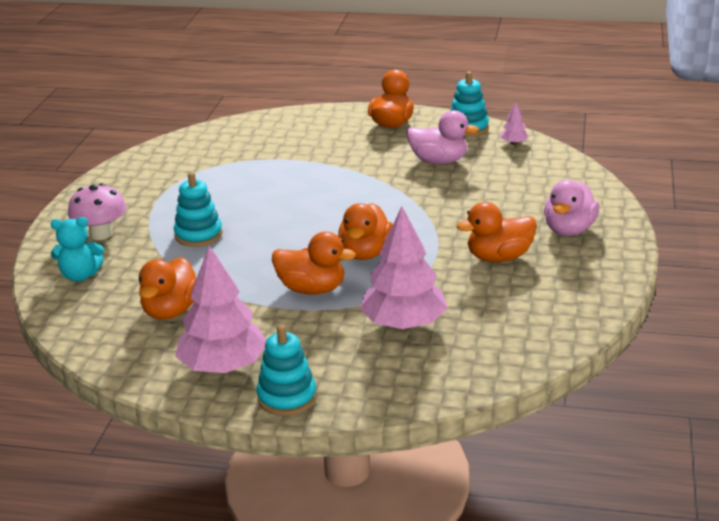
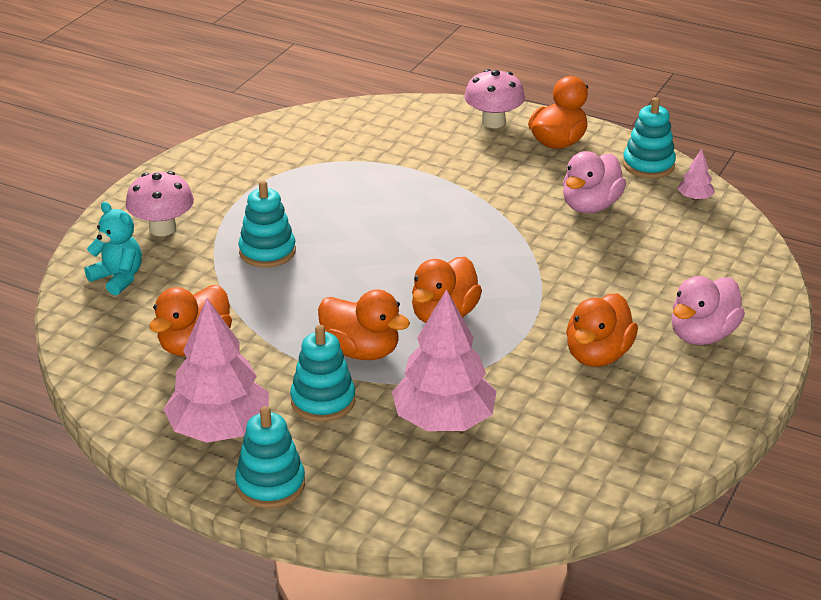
camera: 15 degrees right, 5 degrees up
turquoise teddy bear [51,217,104,281] -> turquoise teddy bear turned 150 degrees counterclockwise [85,202,142,296]
pink duck [407,110,479,164] -> pink duck turned 90 degrees clockwise [563,151,626,213]
orange duck [457,202,537,262] -> orange duck turned 60 degrees counterclockwise [566,293,638,367]
none -> turquoise stacking toy [290,325,355,422]
none -> pink mushroom [464,69,525,128]

